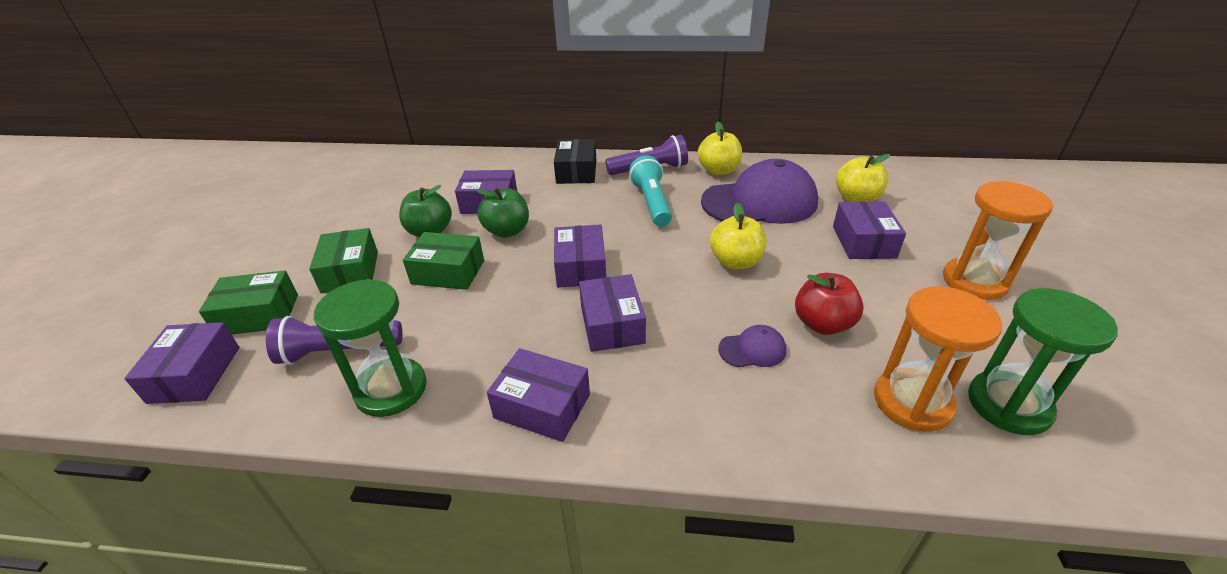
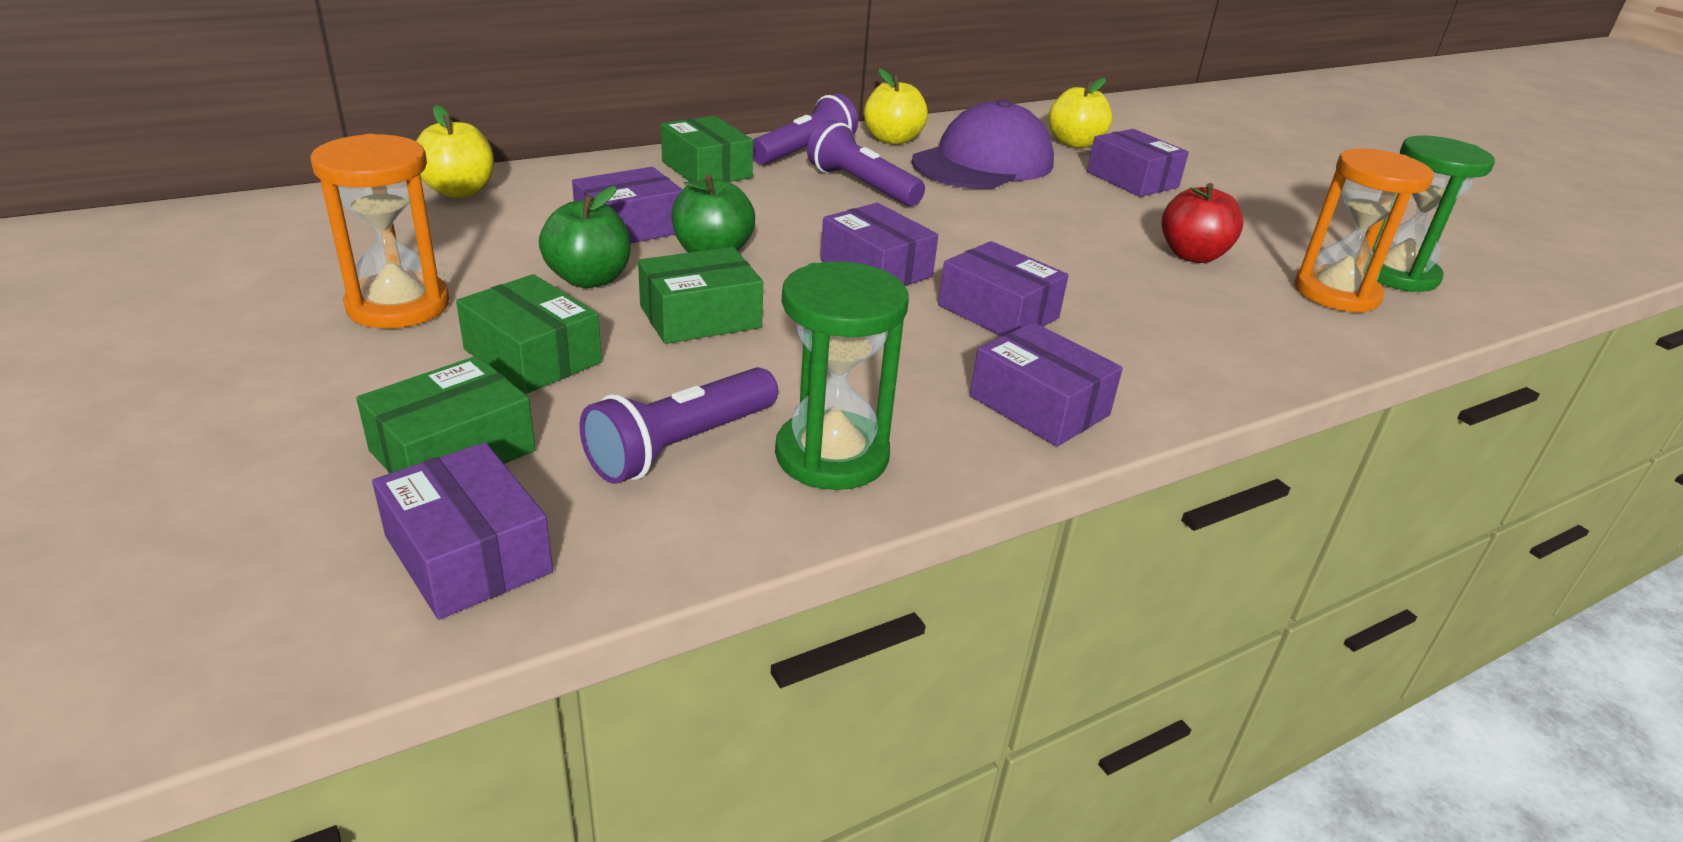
camera: 40 degrees left, 5 degrees down
purple box [487,348,590,442] -> purple box turned 60 degrees clockwise [970,322,1123,447]
black box [554,139,596,184] -> green box [661,116,753,183]
turquoise flashlight [629,155,672,227] -> purple flashlight [807,120,925,206]
yellow apple [710,203,766,269] -> yellow apple moved to [416,105,494,198]
purple cap [718,325,786,368] -> none
orange hourglass [943,181,1053,300] -> orange hourglass moved to [310,134,449,328]

